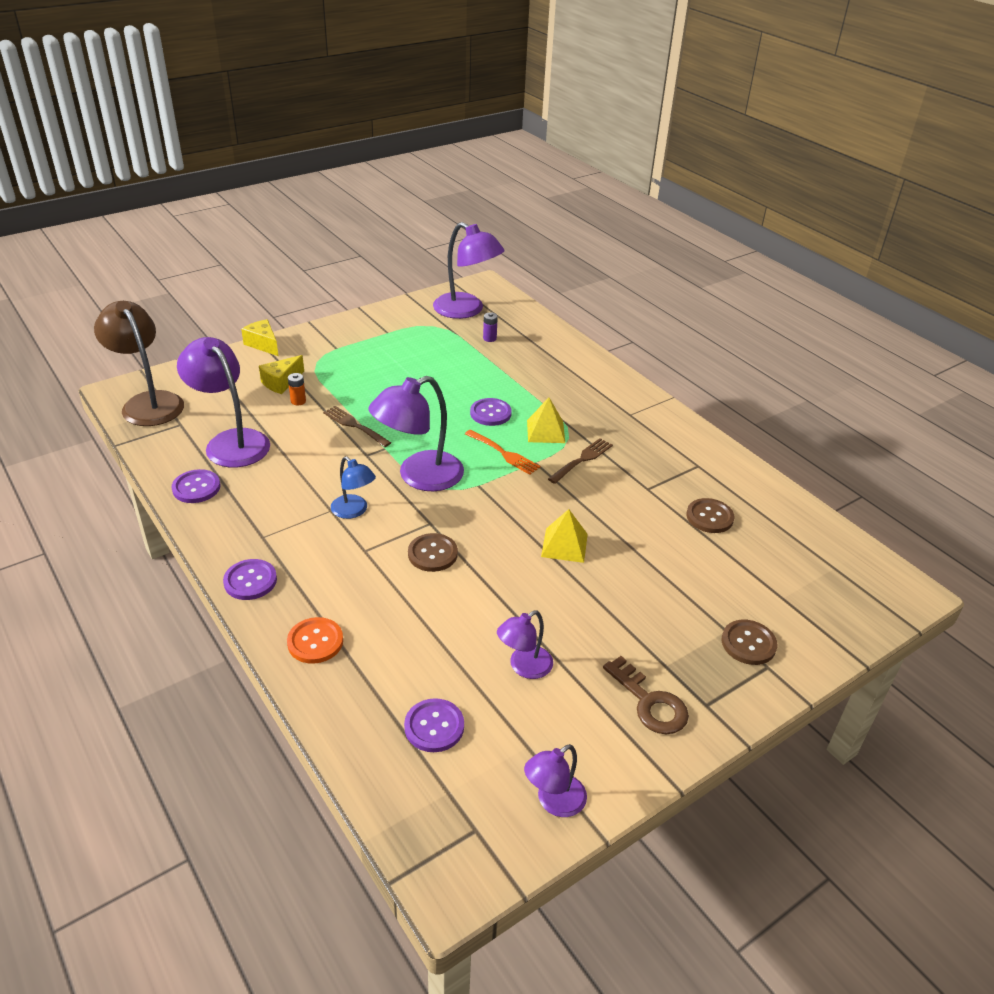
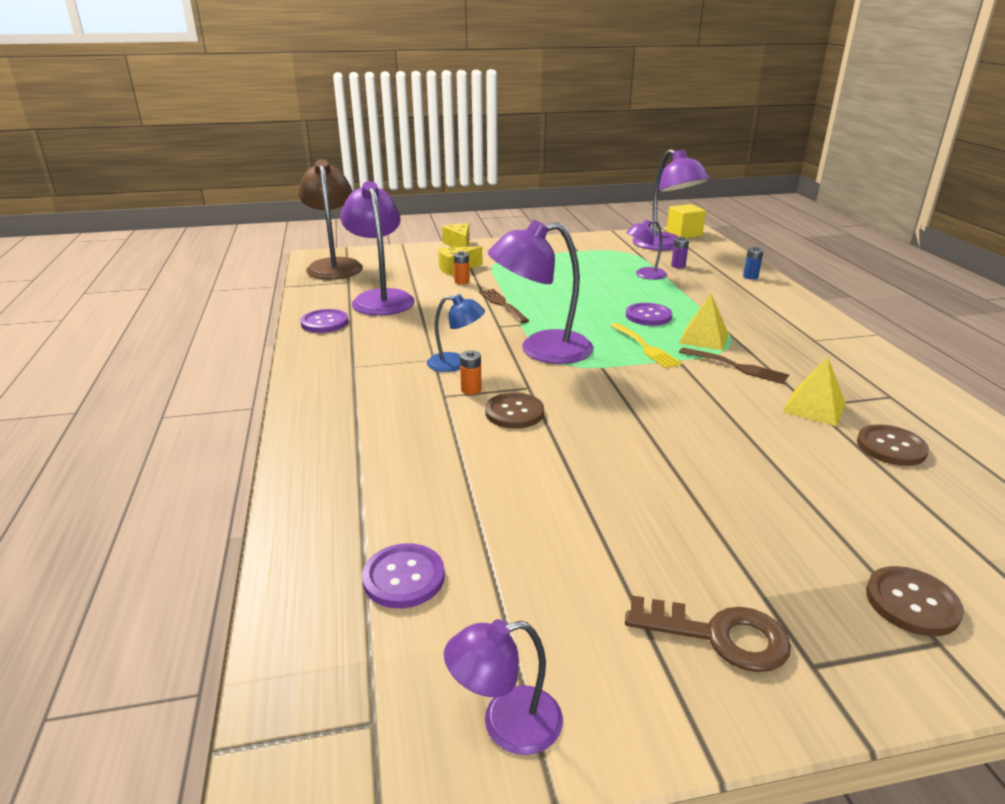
camera: 25 degrees right, 10 degrees down
purple button [223,559,277,600] -> none
orange button [287,617,343,664] -> none
blue lamp [331,456,376,519] -> blue lamp turned 60 degrees counterclockwise [427,294,485,372]
orange fork [465,430,540,475] -> yellow fork [610,323,682,369]
purple lamp [497,610,553,679] -> purple lamp moved to [626,219,667,280]
yellow pyramid [541,509,588,563] -> yellow pyramid moved to [782,356,846,426]
brown fork [548,438,613,484] -> brown fork turned 60 degrees clockwise [679,348,789,384]
brown key [603,656,689,734] -> brown key turned 60 degrees counterclockwise [625,596,791,672]
none -> orange battery [460,350,482,395]
none -> yellow cube [667,204,706,238]
none -> blue battery [743,247,763,280]

